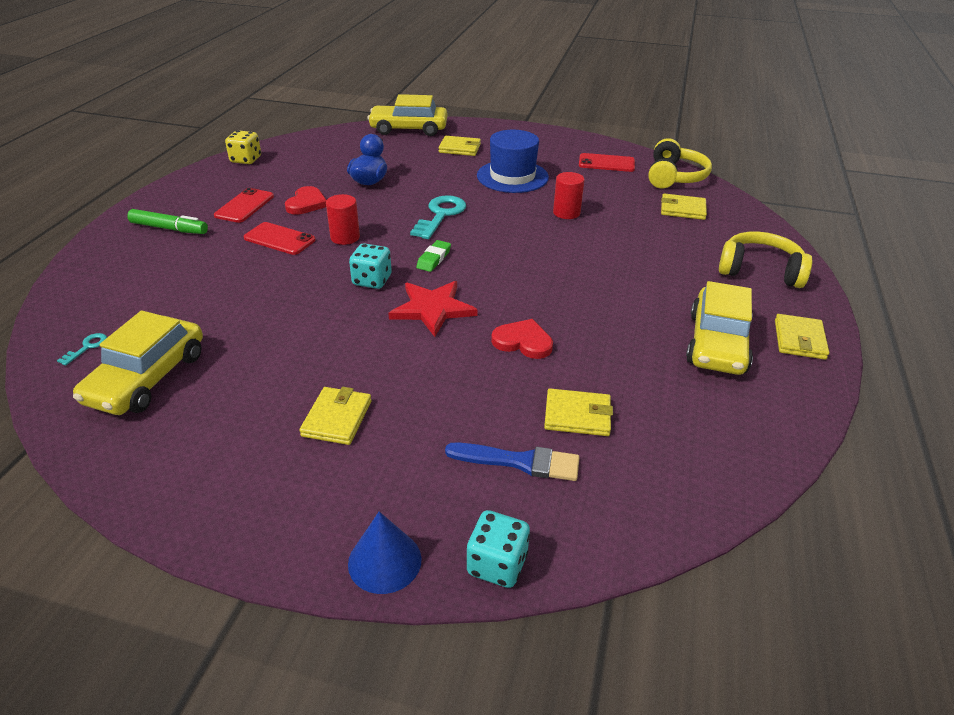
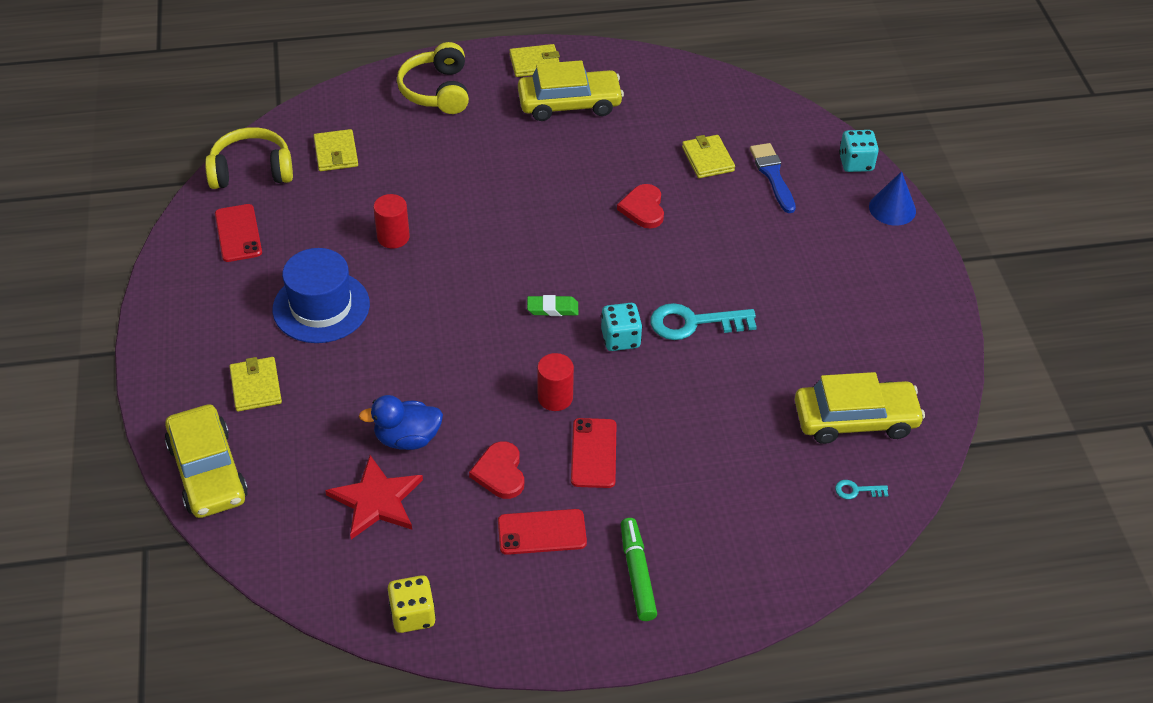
camera: 115 degrees left, 10 degrees up
red heart [285,186,326,215] -> red heart turned 90 degrees counterclockwise [469,441,524,499]
yellow wallet [299,387,372,445] -> none
red star [389,281,478,337] -> red star moved to [325,455,423,539]
turquoise key [410,195,466,239] -> turquoise key moved to [651,303,757,340]

